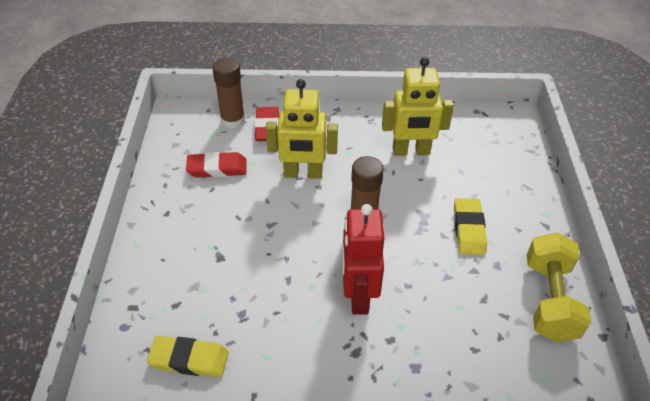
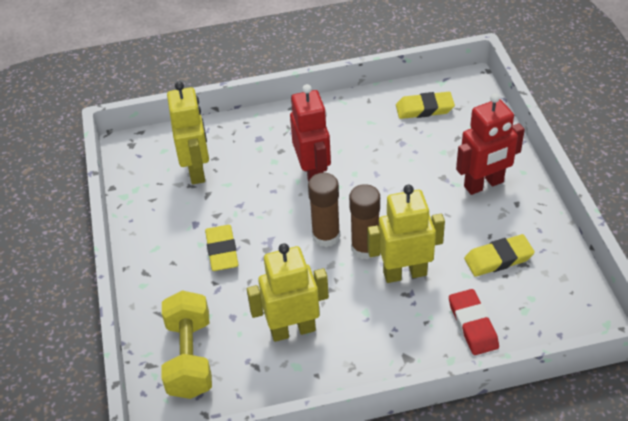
camera: 170 degrees right, 0 degrees up
red eraser [186,152,247,178] -> yellow eraser [464,234,535,277]
brown glue stick [212,58,245,129] -> brown glue stick moved to [349,184,380,259]
yellow dumbbell [527,233,591,342] -> yellow dumbbell moved to [162,290,212,399]
none -> yellow robot [167,82,209,184]
none -> red robot [456,93,525,195]

